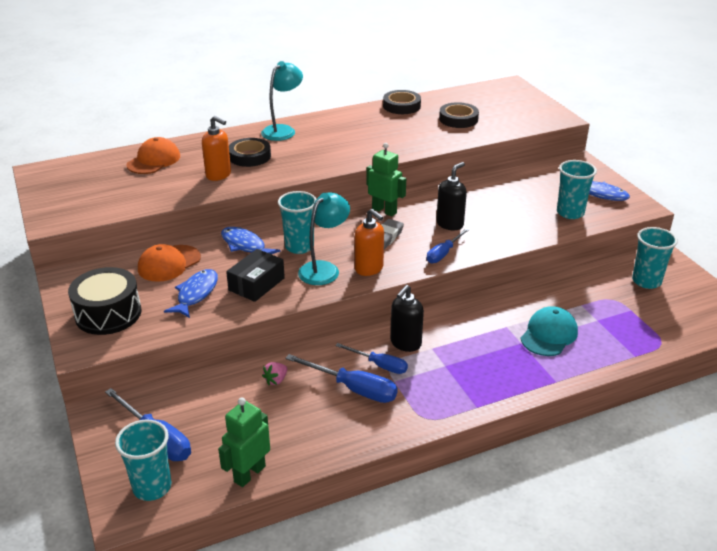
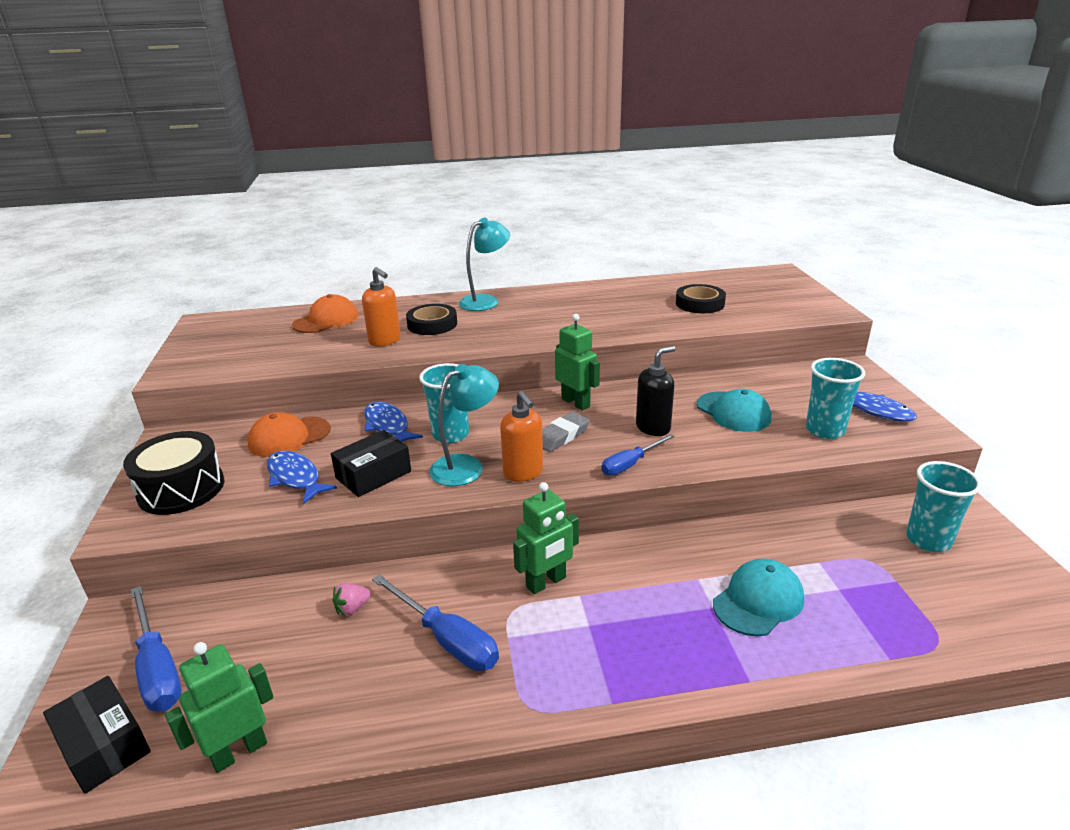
camera: 15 degrees right, 5 degrees down
turquoise cup [115,419,171,501] -> black box [43,676,151,794]
blue fish [164,269,218,318] -> blue fish turned 75 degrees counterclockwise [267,451,337,504]
blue screwdriver [335,343,408,374] -> none
black tape [383,90,421,114] -> none
black soap dispenser [391,285,424,352] -> green robot [513,482,579,594]
none -> turquoise cap [697,389,771,432]

